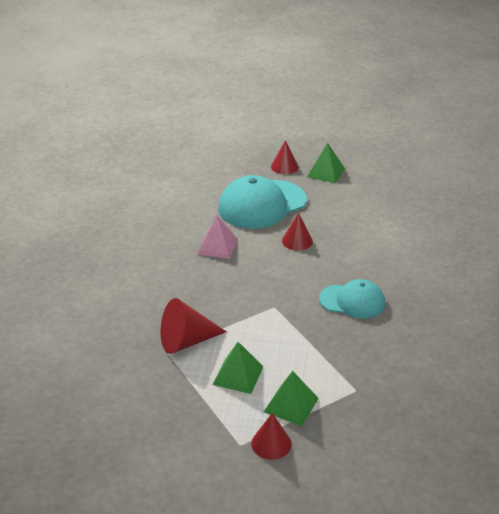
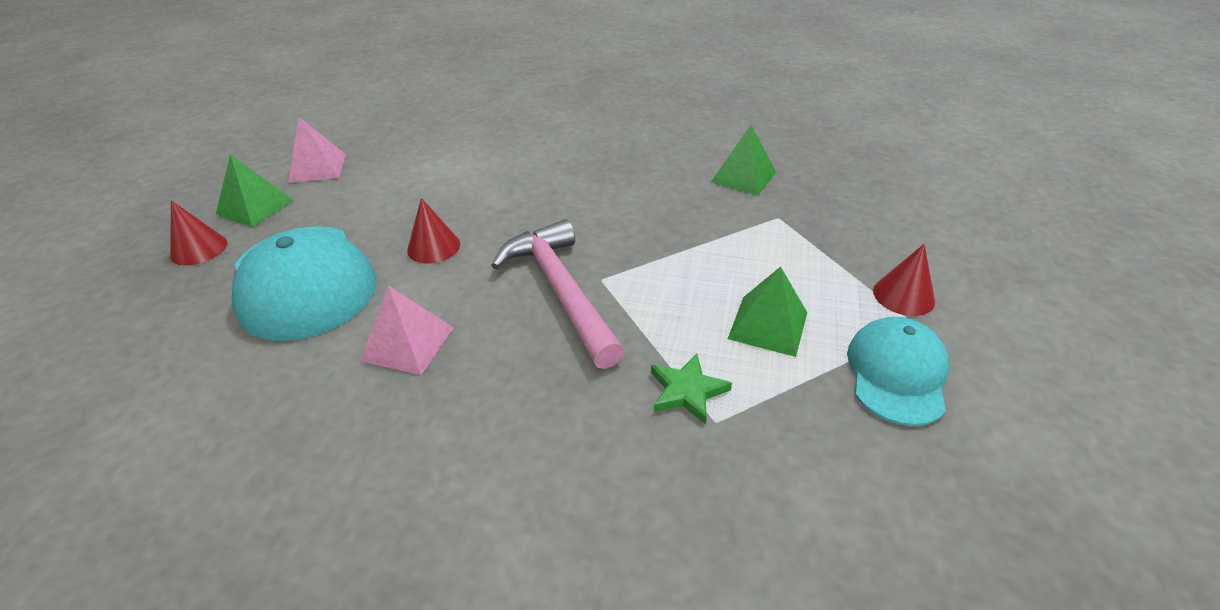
camera: 85 degrees left, 5 degrees up
red cone [161,298,227,354] -> green star [651,354,732,424]
green pyramid [264,371,319,426] -> green pyramid moved to [711,125,776,195]
turquoise cap [319,279,385,319] -> turquoise cap moved to [847,317,949,426]
none -> pink pyramid [288,117,346,183]
none -> pink hammer [491,219,624,369]

